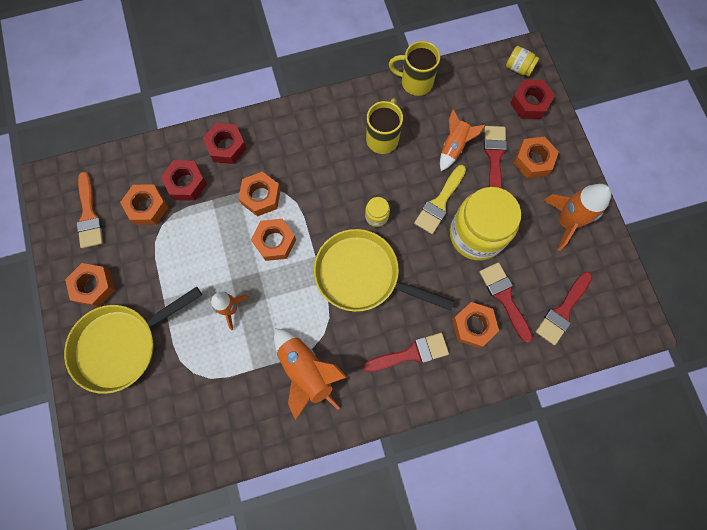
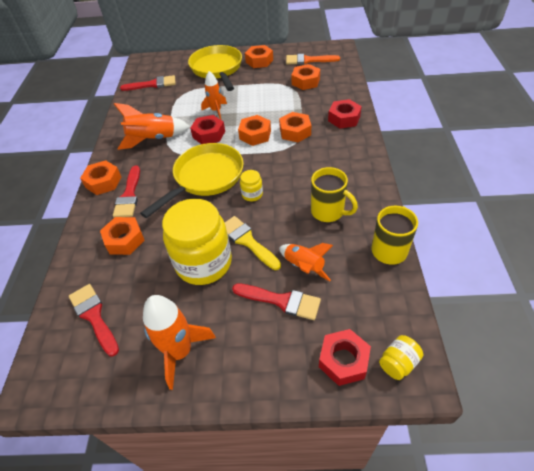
camera: 110 degrees right, 25 degrees down
red nut [161,160,207,201] -> red nut moved to [190,115,225,144]
red brush [479,262,533,343] -> red brush moved to [120,75,176,91]
orange nut [513,137,559,178] -> orange nut moved to [80,160,121,195]

